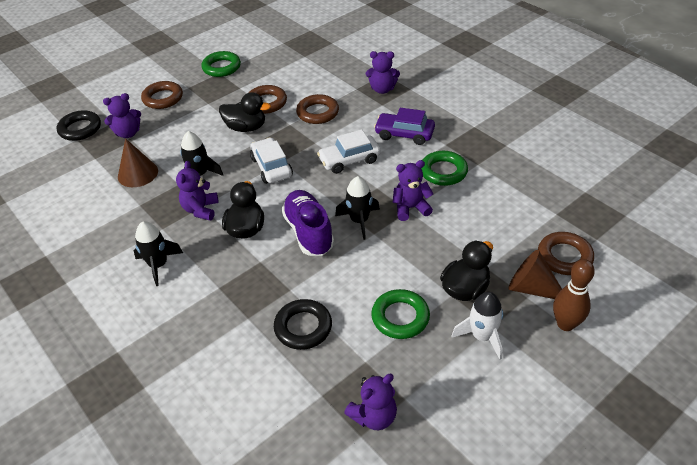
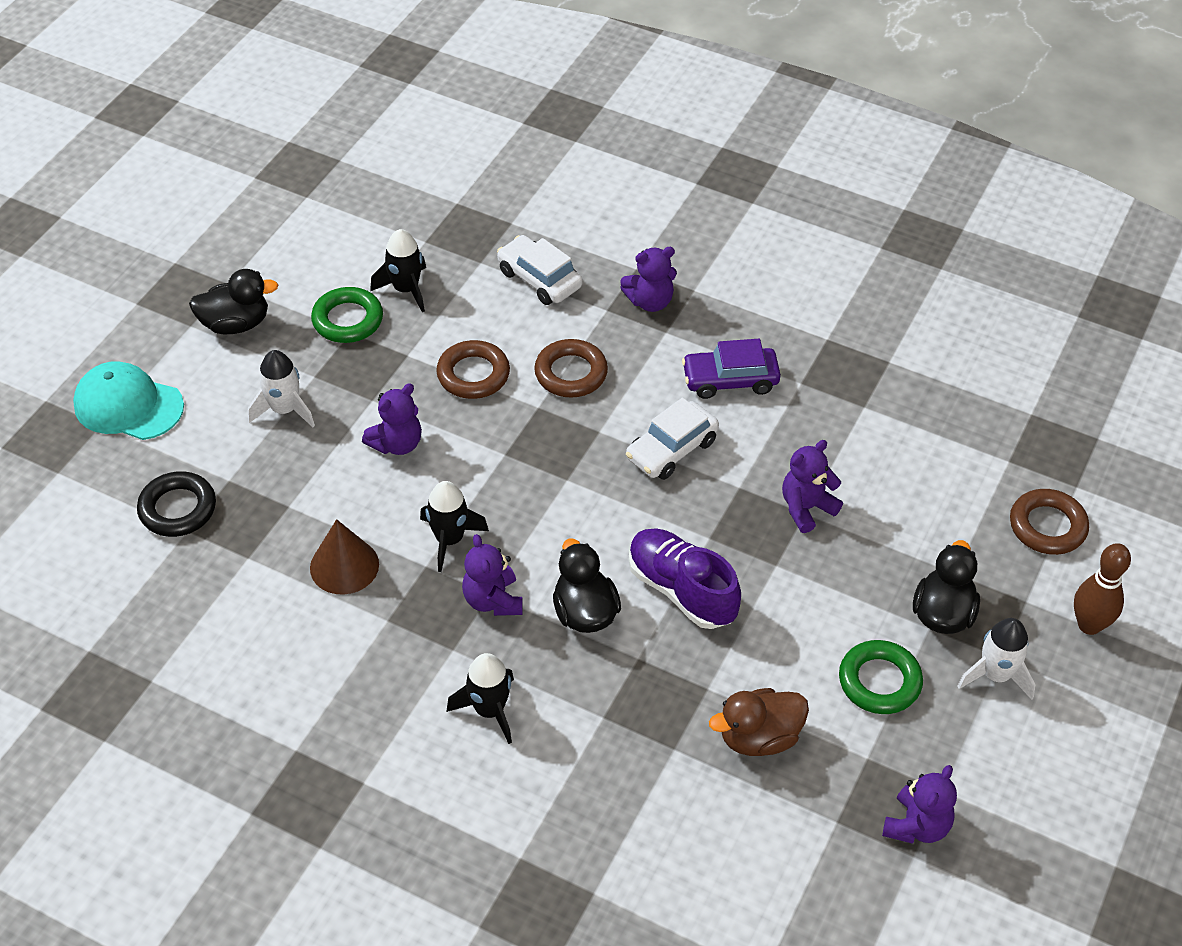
camera: 25 degrees left, 5 degrees up
purple teddy bear [103,93,141,138] -> purple teddy bear moved to [362,383,422,455]
brown ring [141,81,183,109] -> white rocket [248,350,315,427]
black duck [219,92,271,132] -> black duck moved to [189,269,278,335]
white car [250,137,293,184] -> white car moved to [497,235,582,305]
black ring [274,299,332,350] -> brown duck [709,688,809,756]
black rocket [335,176,380,240] -> black rocket moved to [370,229,426,312]
green ring [421,151,468,186] -> none
brown cone [508,250,562,299] -> none
none -> turquoise cap [73,361,184,440]

